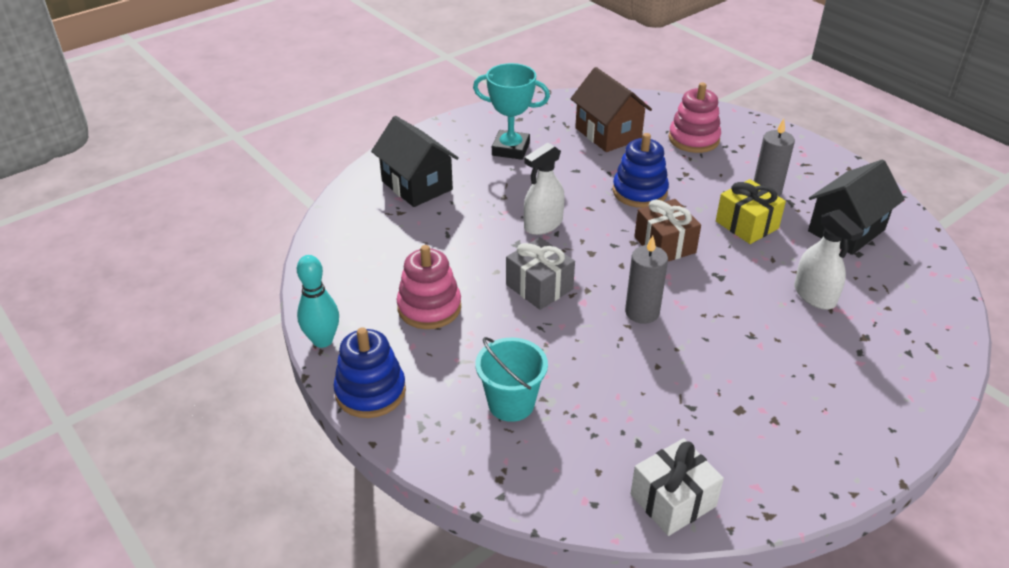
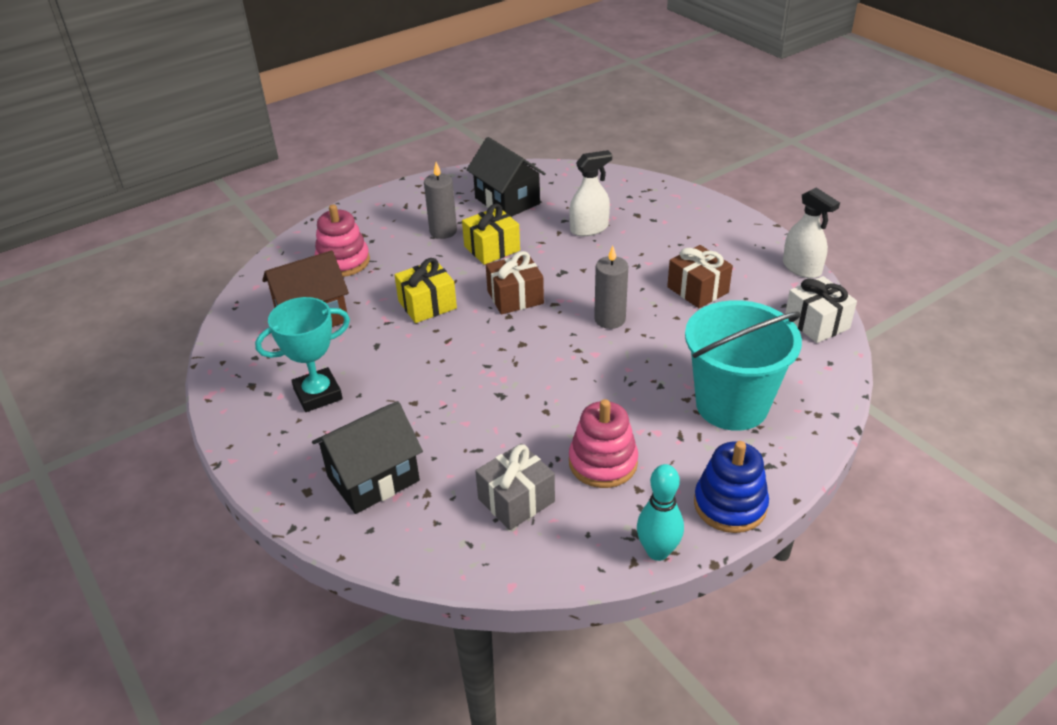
camera: 85 degrees left, 0 degrees up
turquoise trophy [473,63,550,160] -> turquoise trophy turned 45 degrees clockwise [255,297,350,412]
turquoise bucket [476,337,548,422] -> turquoise bucket [685,300,802,431], size x1.70
grey gift [506,237,575,310] -> grey gift moved to [475,443,555,530]
white spray bottle [524,143,565,235] -> white spray bottle moved to [783,188,840,278]
blue stacking toy [613,133,669,208] -> yellow gift [394,258,457,323]
none -> brown gift [667,245,733,308]

